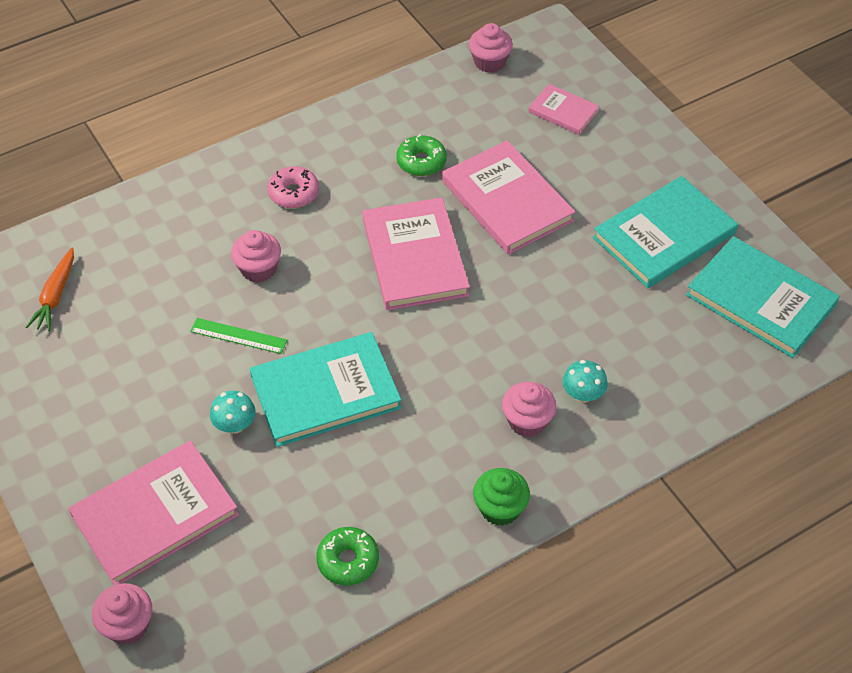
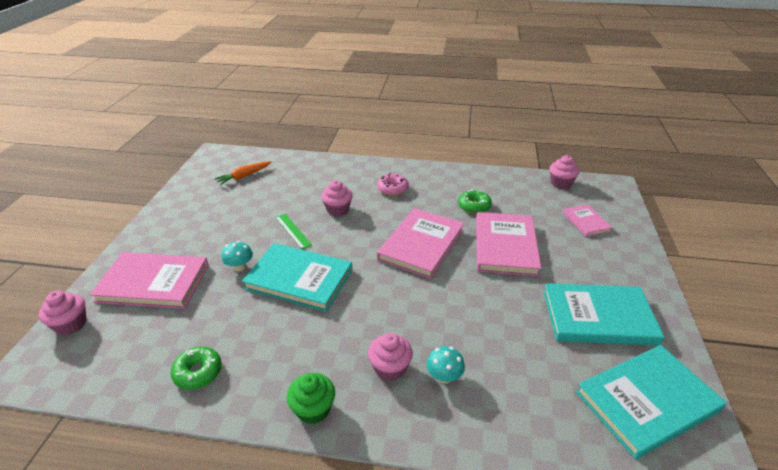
camera: 40 degrees right, 15 degrees down
turquoise book [686,236,840,358] -> turquoise book turned 75 degrees clockwise [576,345,726,459]

